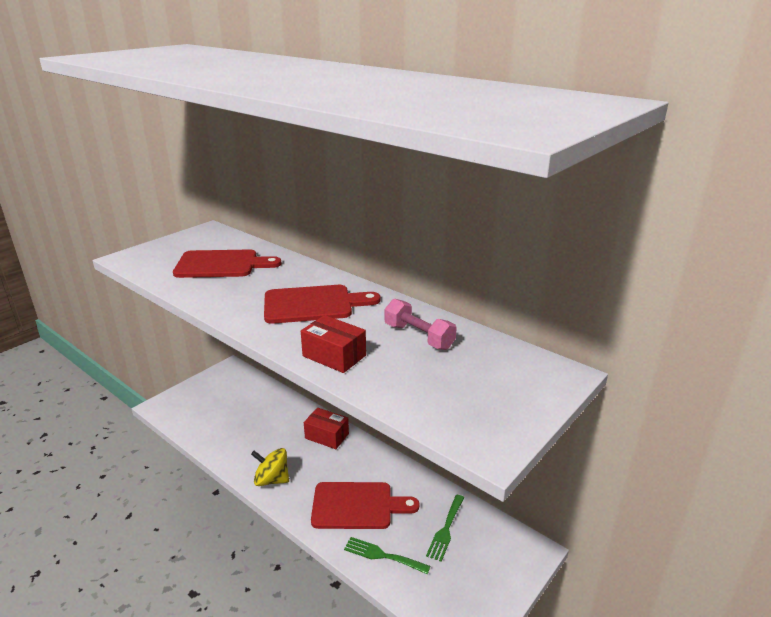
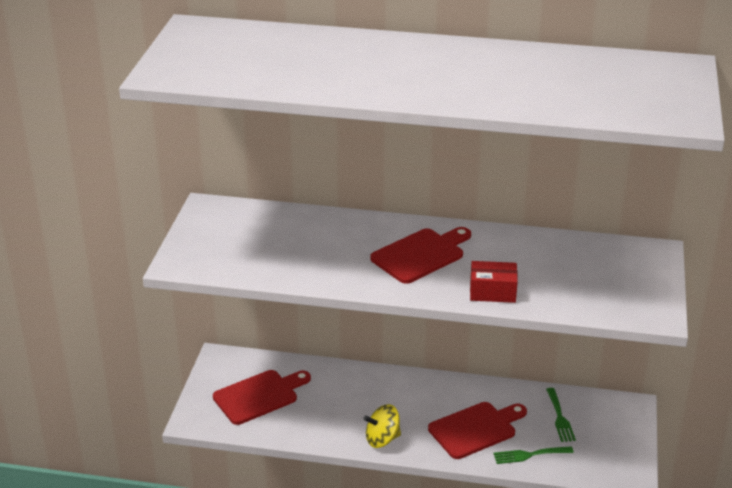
camera: 30 degrees left, 5 degrees up
red cutting board [173,250,282,278] -> red cutting board moved to [213,370,311,425]
red box [304,408,349,449] -> none
pink dumbbell [385,299,457,350] -> none

